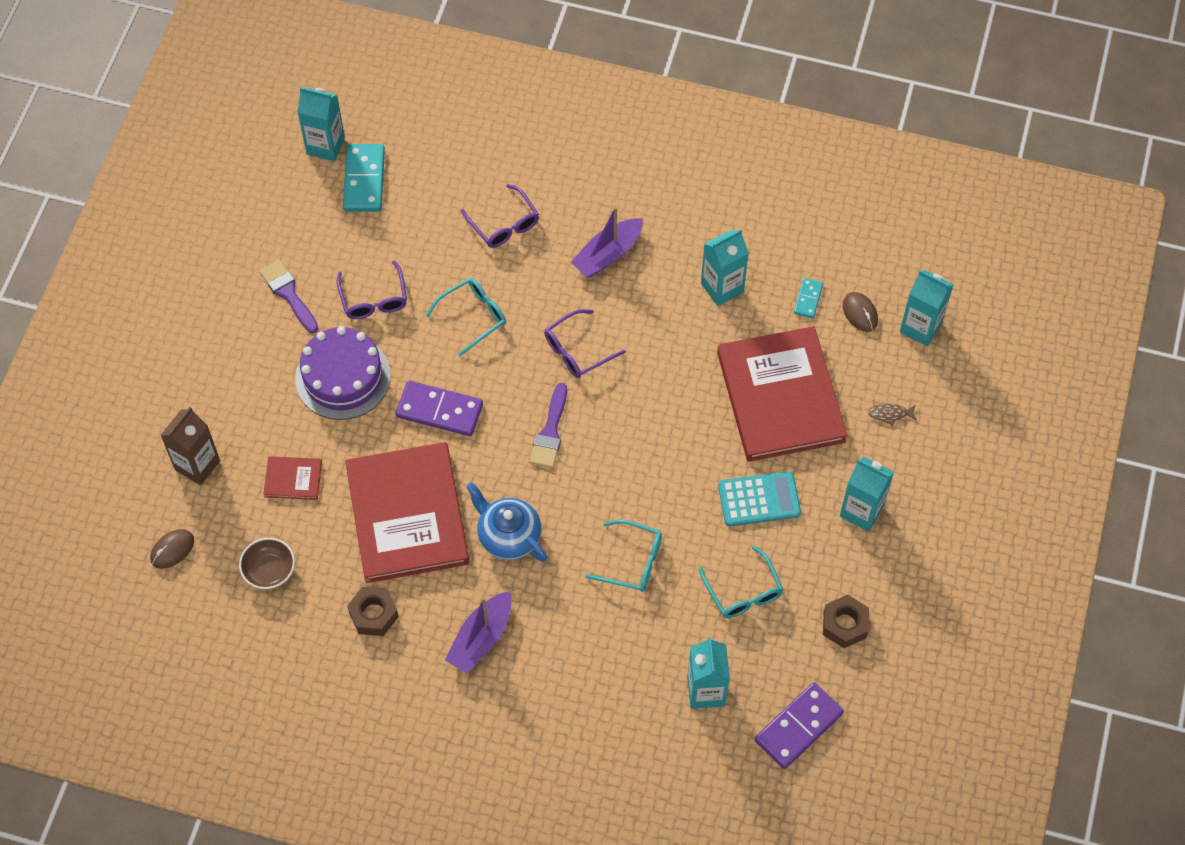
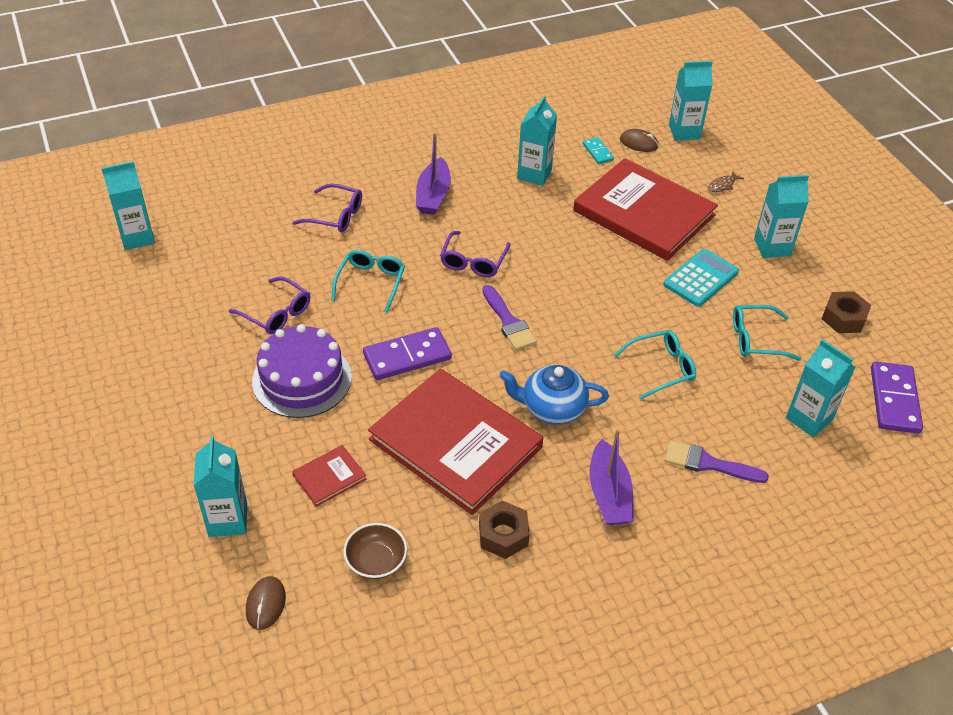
camera: 40 degrees left, 15 degrees down
brown carton [160,407,220,485] -> turquoise carton [194,436,247,537]
purple brush [260,260,319,333] -> purple brush moved to [665,440,769,483]
turquoise domino [343,144,385,212] -> none
turquoise glasses [698,546,783,618] -> turquoise glasses turned 150 degrees clockwise [733,305,801,361]

